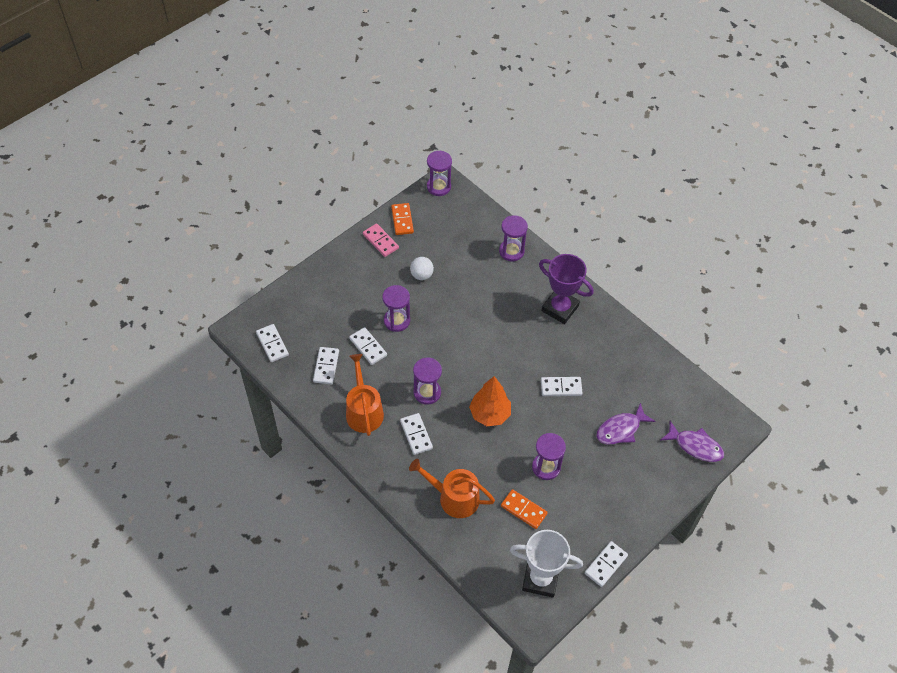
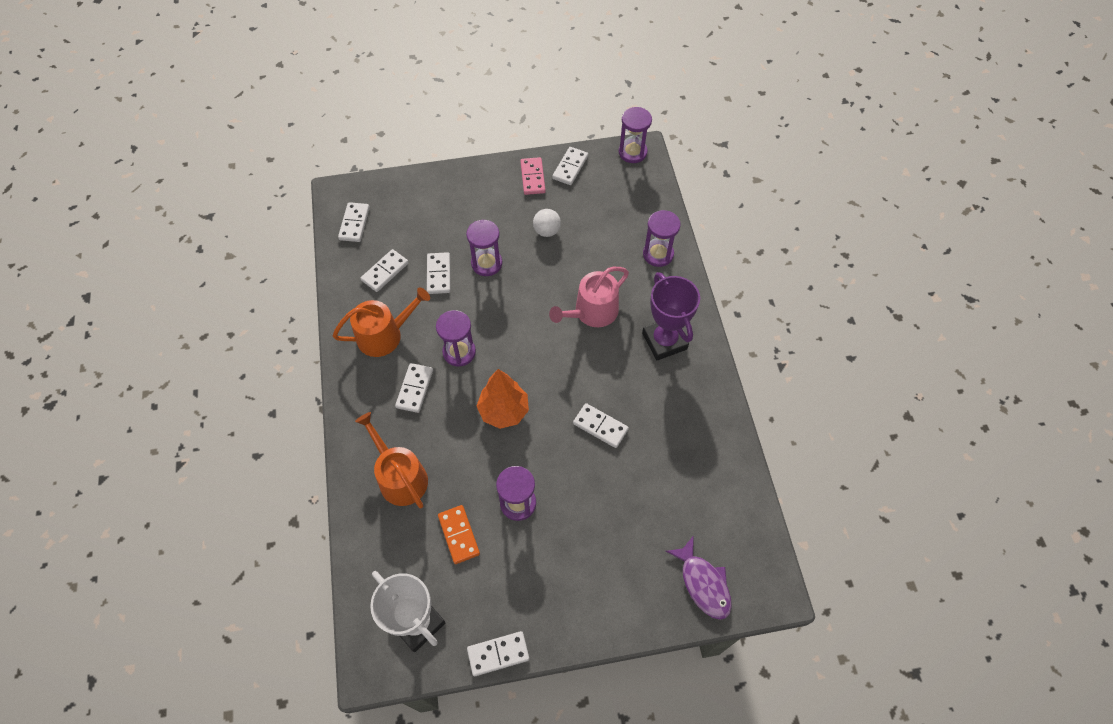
camera: 35 degrees right, 5 degrees up
orange watering can [346,354,384,436] -> orange watering can turned 45 degrees clockwise [333,288,430,357]
orange domino [391,203,414,235] -> white domino [552,147,588,185]
purple fish [596,403,655,444] -> none
none -> pink watering can [549,267,629,327]

